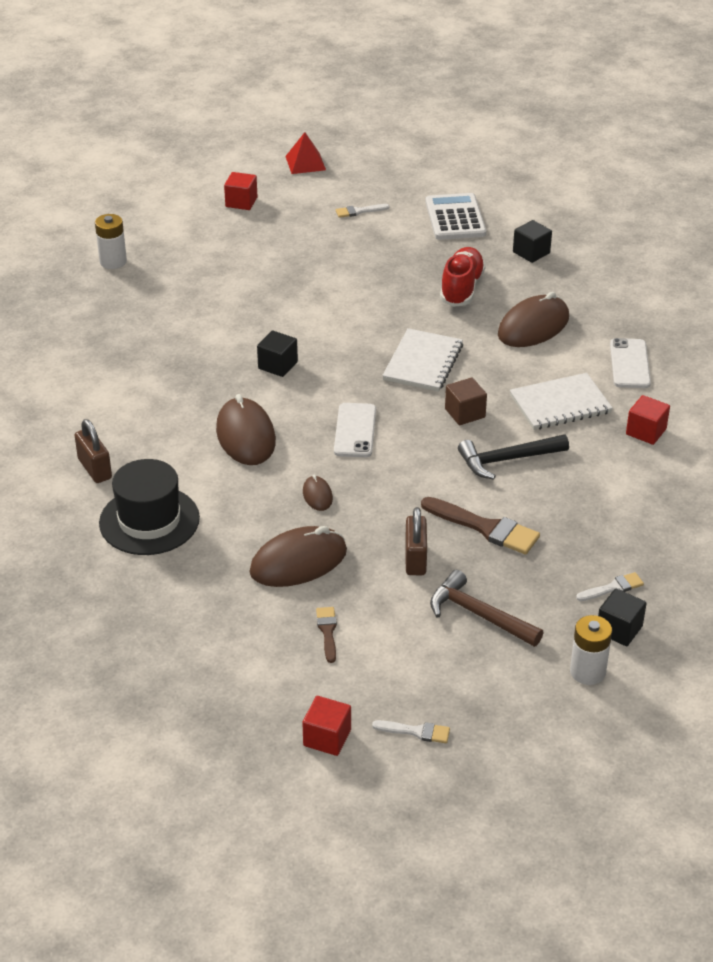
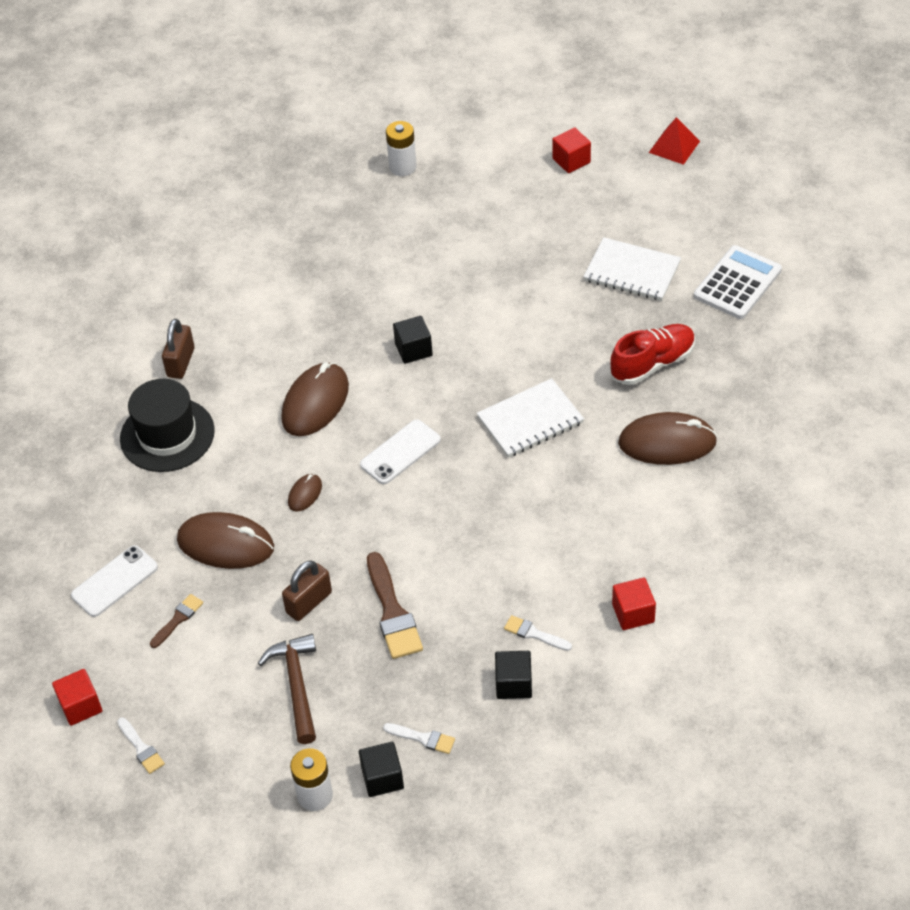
camera: 45 degrees right, 10 degrees up
white brush [336,204,390,218] -> white brush moved to [504,615,572,651]
brown cube [445,377,487,425] -> none
black hammer [458,434,569,480] -> none
white notebook [510,373,613,430] -> white notebook moved to [583,237,681,301]
black cube [513,220,552,263] -> black cube moved to [495,651,532,699]
white phone [610,338,651,388] -> white phone moved to [71,545,158,617]

